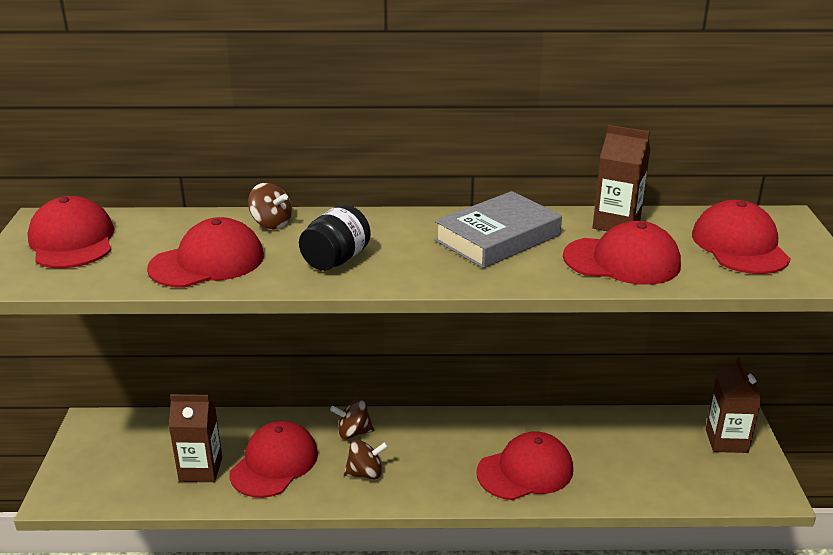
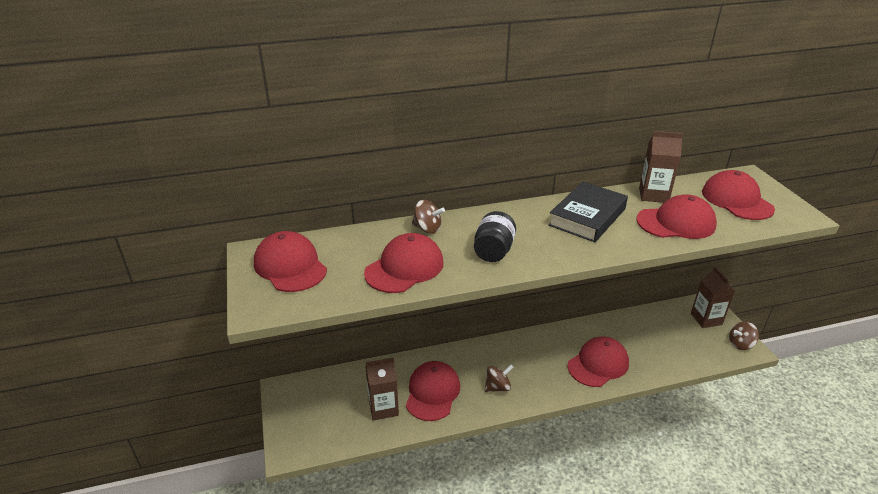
camera: 15 degrees left, 5 degrees up
brown spinning top [330,399,374,439] -> brown spinning top moved to [729,321,759,350]
grey book [435,191,562,268] -> black book [548,182,628,242]

